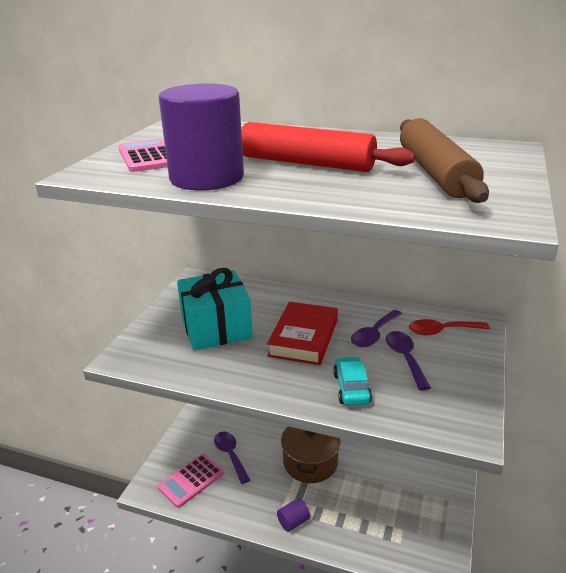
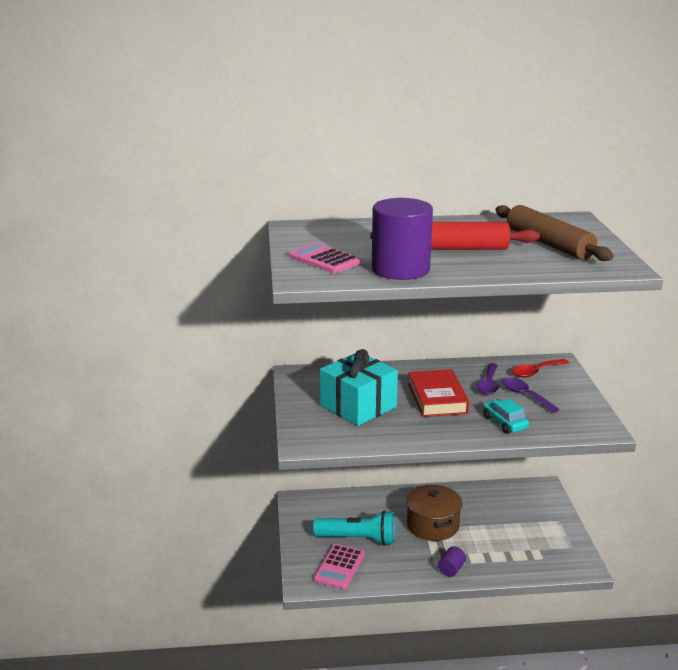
camera: 25 degrees left, 5 degrees down
purple spoon [214,431,250,484] -> turquoise flashlight [313,510,395,546]

